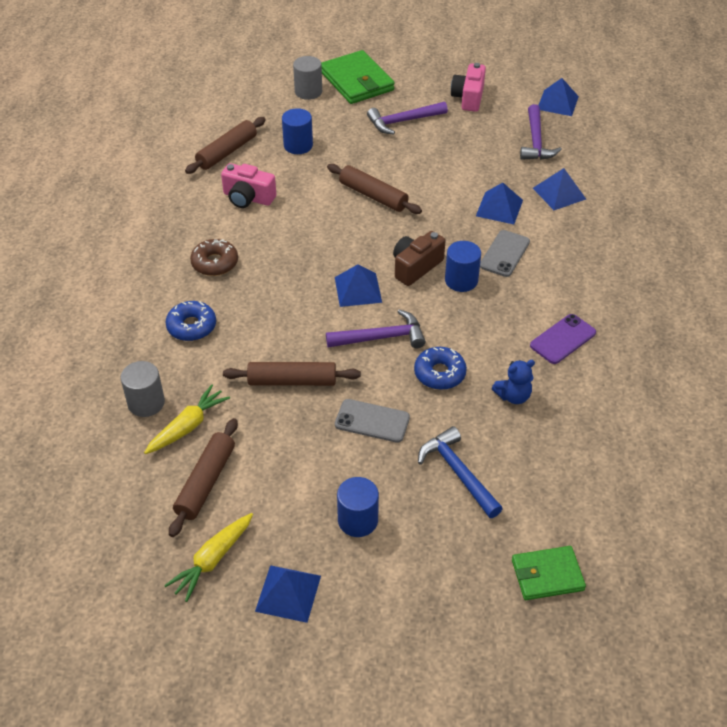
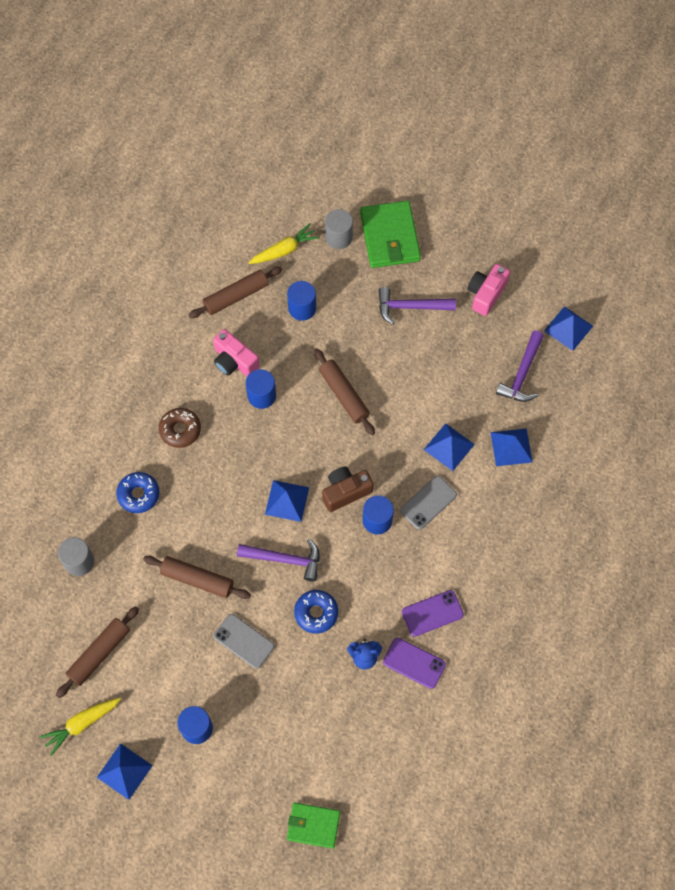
camera: 20 degrees right, 20 degrees up
yellow carrot [144,384,230,454] -> yellow carrot moved to [249,223,320,264]
blue hammer [418,426,503,518] -> none
none -> blue cylinder [246,369,276,409]
none -> purple phone [383,638,446,689]

